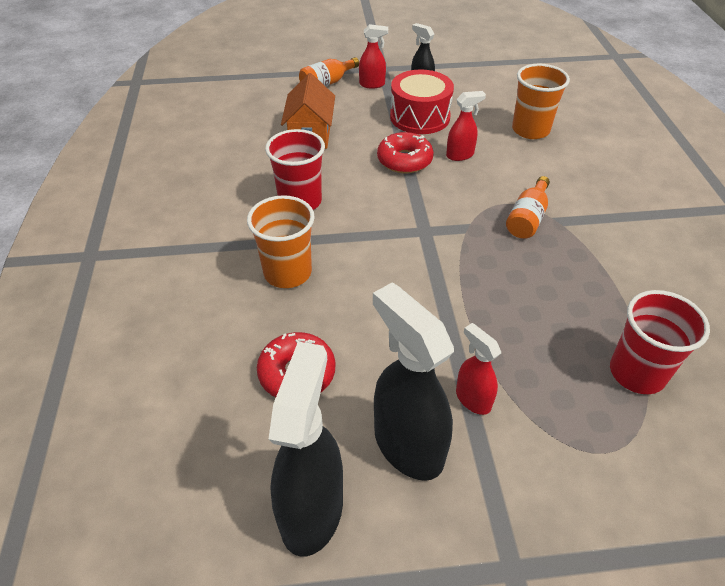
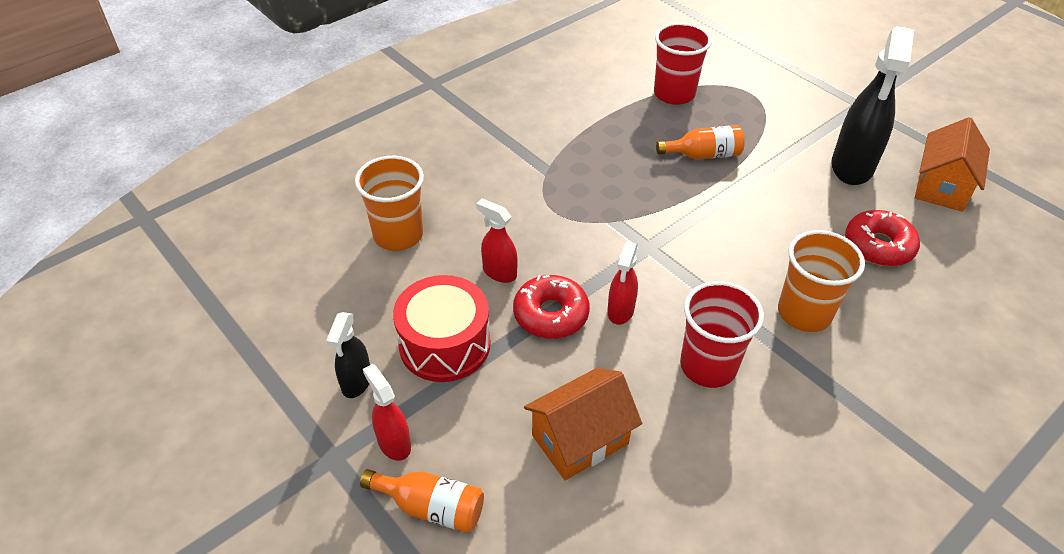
camera: 125 degrees left, 0 degrees up
black spray bottle [269,342,343,557] -> orange house [915,117,990,212]
red spray bottle [456,323,501,415] -> red spray bottle moved to [607,242,638,325]
orange bottle [506,176,550,239] -> orange bottle moved to [656,125,745,160]

